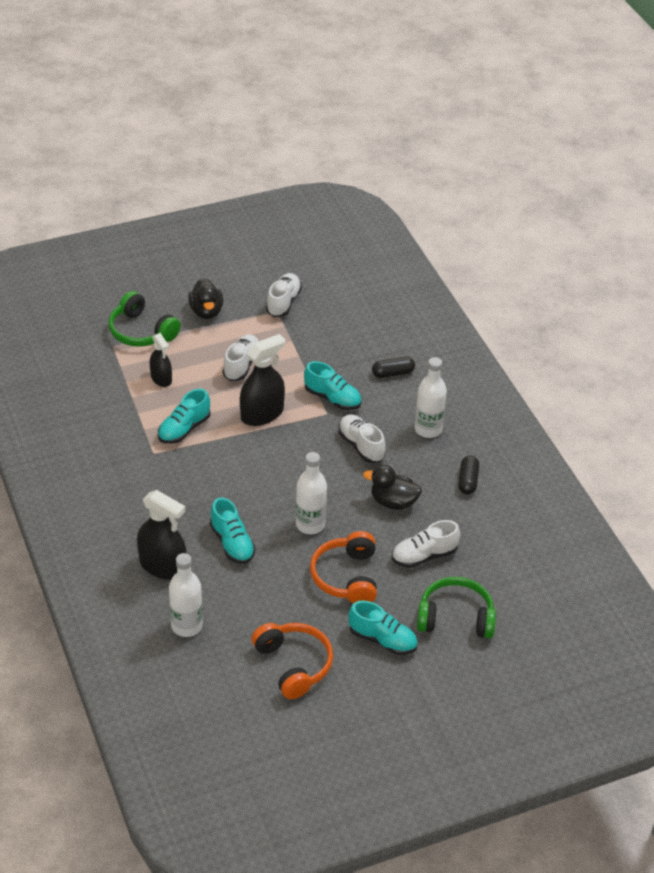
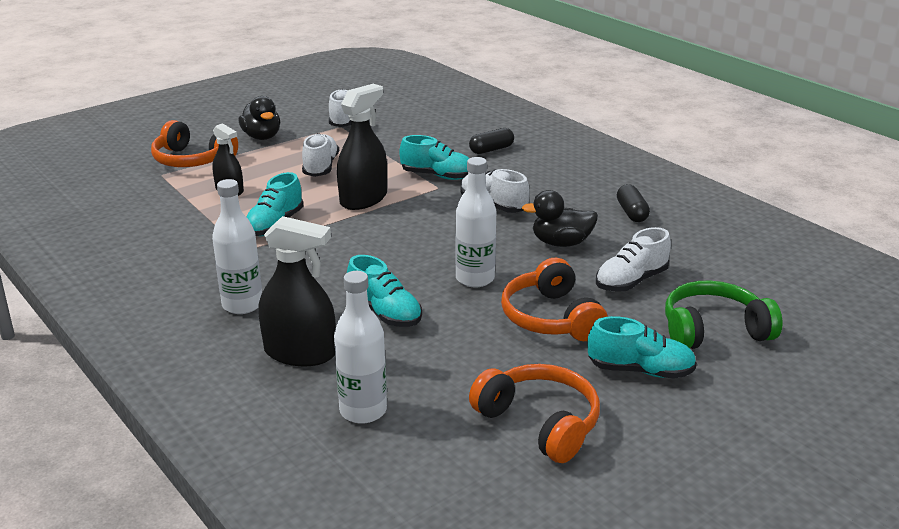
camera: 15 degrees left, 15 degrees down
green headphones [109,291,181,347] -> orange headphones [151,120,238,167]
white bottle [415,357,447,438] -> white bottle moved to [212,179,262,314]

